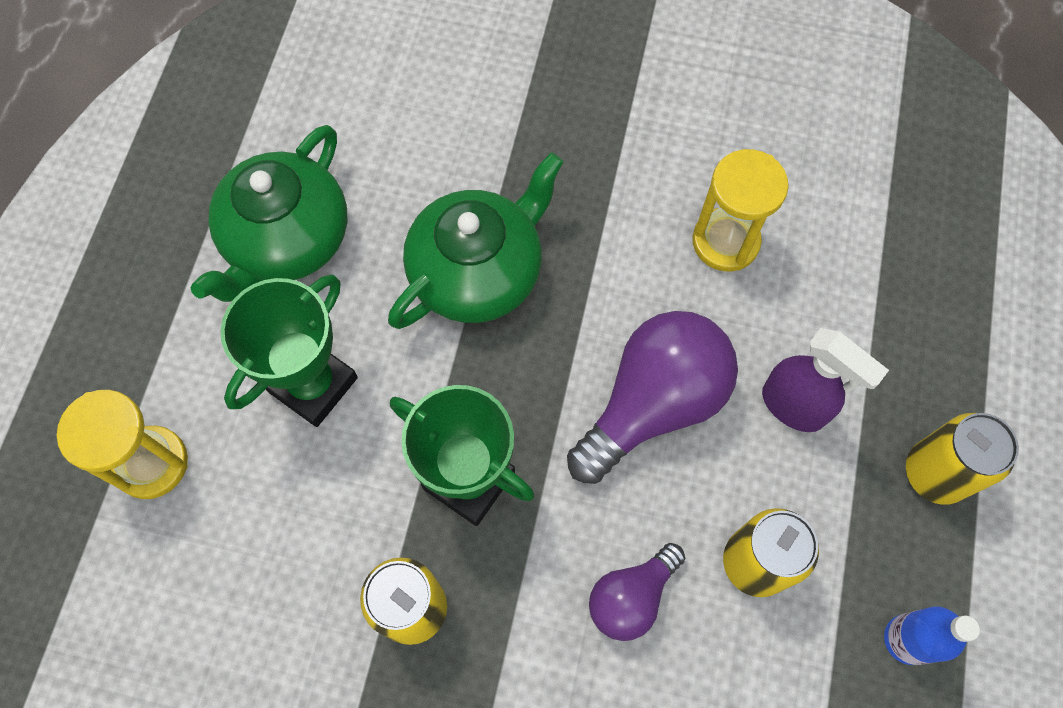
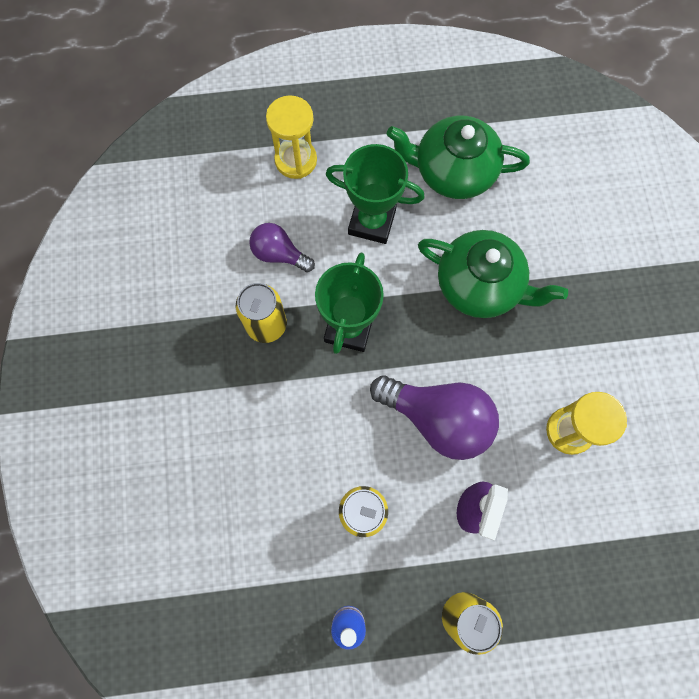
camera: 70 degrees right, 5 degrees up
purple light bulb [589,543,685,641] -> purple light bulb moved to [249,223,315,272]

